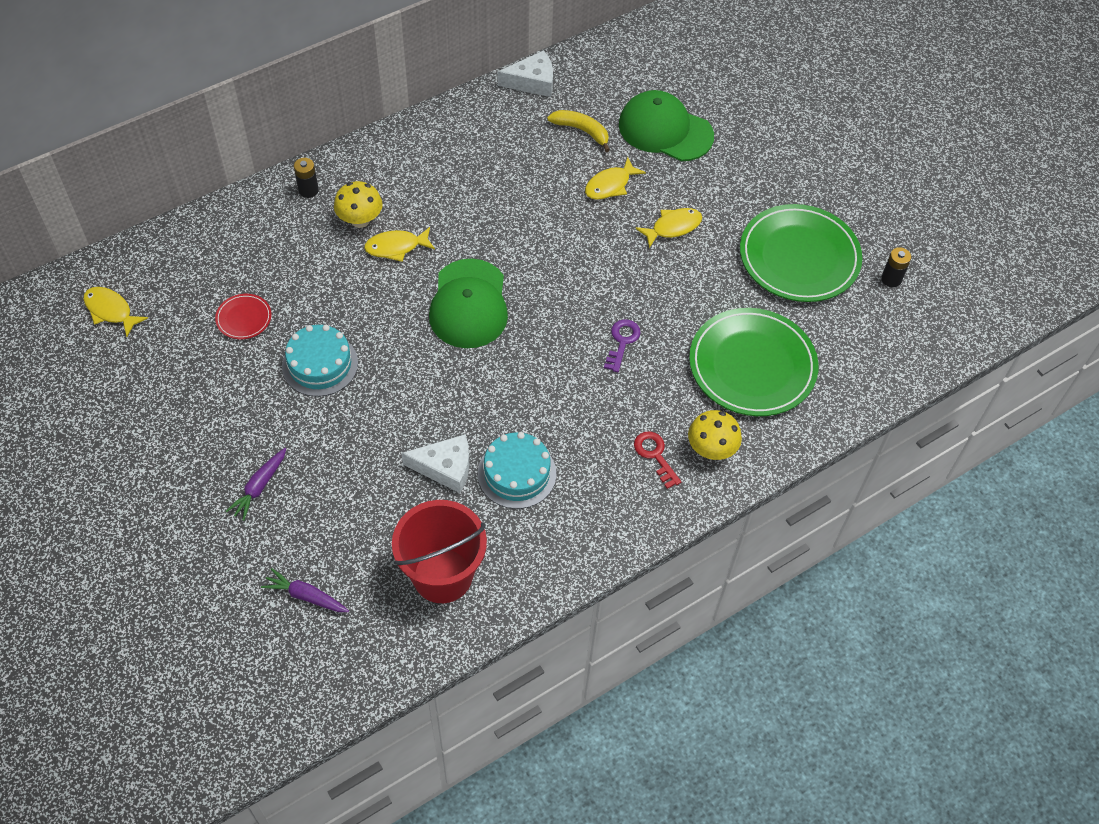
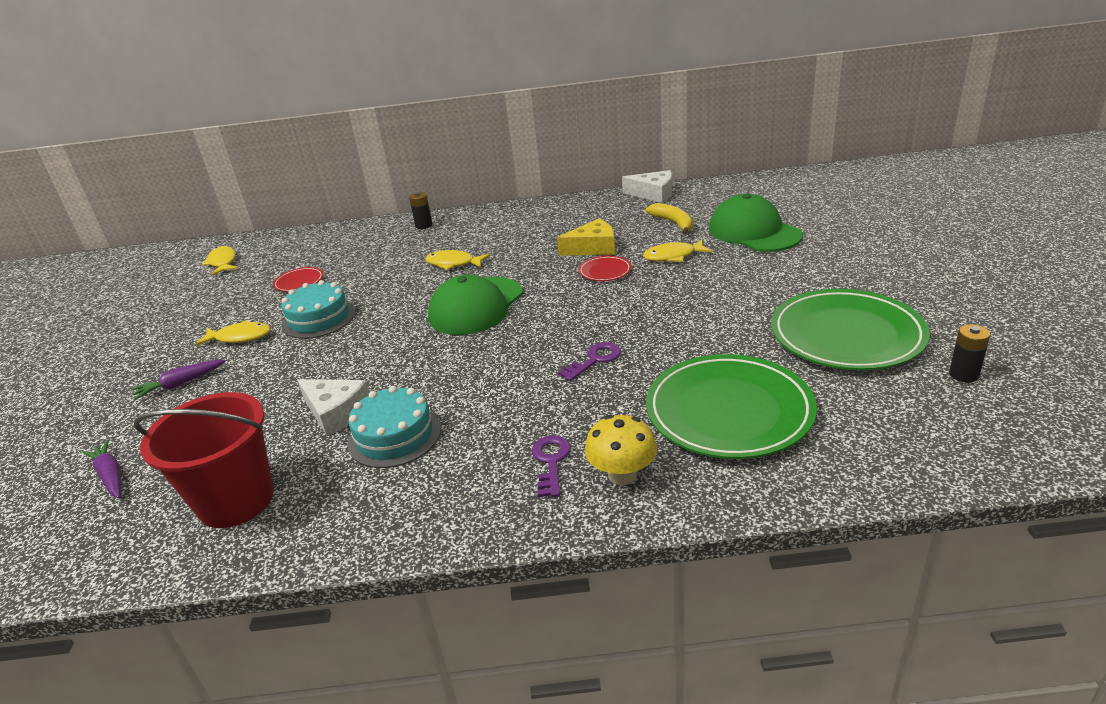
camera: 35 degrees right, 25 degrees down
yellow mushroom [334,181,383,228] -> none
red key [634,432,681,489] -> purple key [532,436,571,497]
yellow fish [636,208,702,248] -> yellow fish moved to [195,321,271,345]
none -> yellow cheese [557,219,615,256]
none -> red plate [579,256,632,281]

